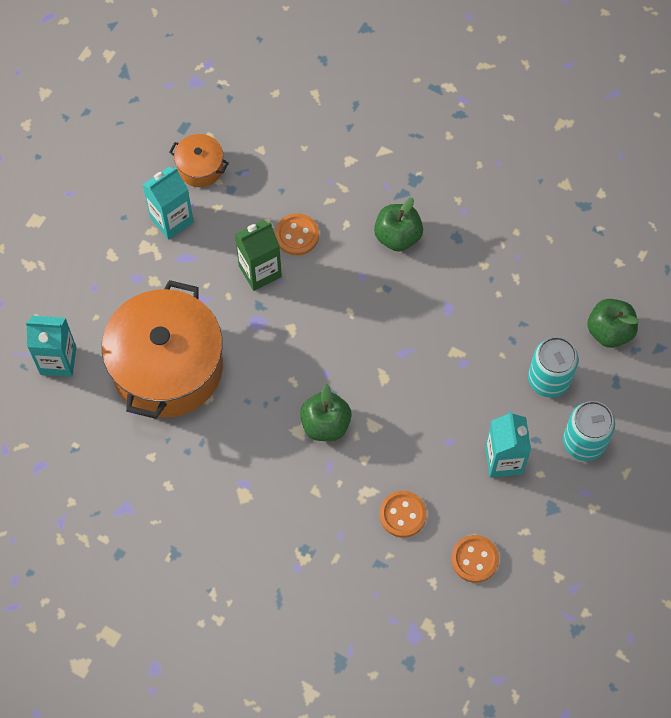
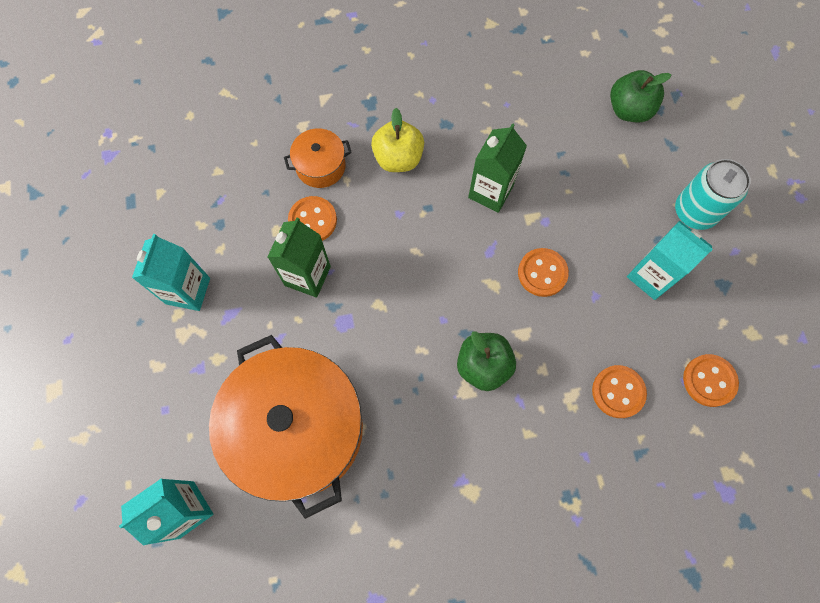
camera: 40 degrees left, 5 degrees up
orange pot [169,134,229,187] -> orange pot moved to [284,129,352,188]
green apple [374,198,423,252] -> yellow apple [371,108,424,172]
turquoise can [528,337,579,398] -> none
none -> green carton [468,123,527,213]
none -> orange button [518,248,569,297]

